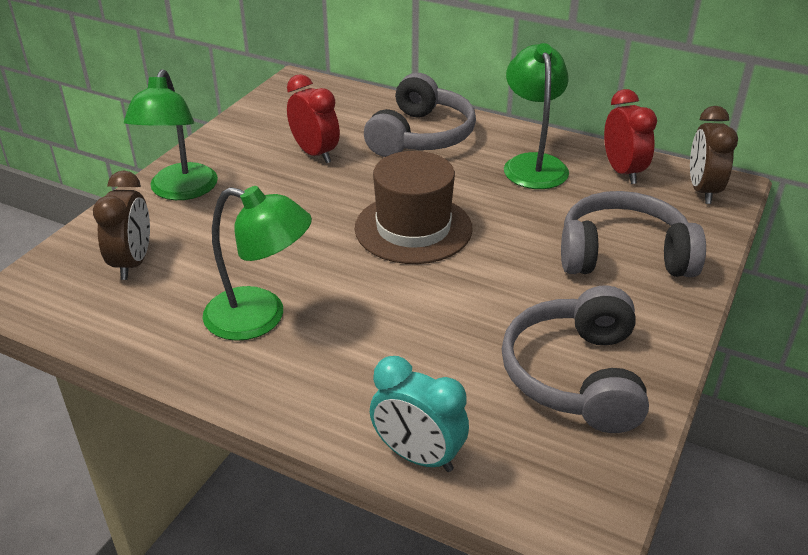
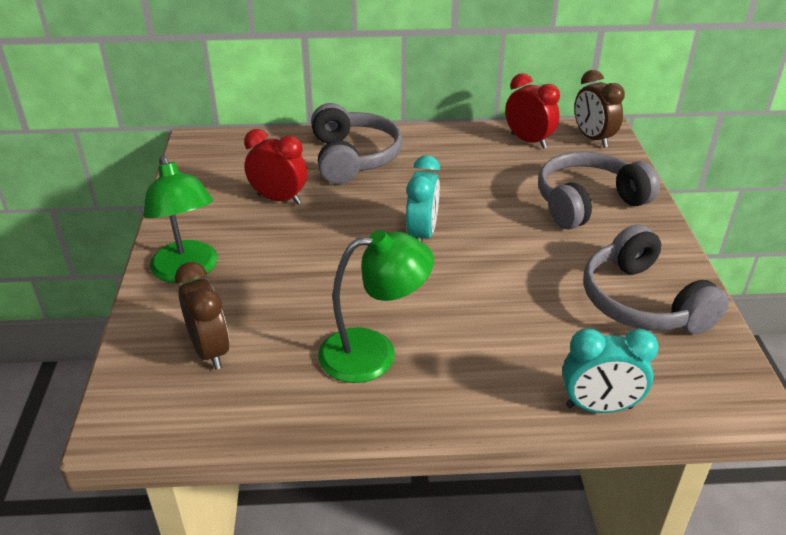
camera: 30 degrees left, 0 degrees up
brown hat [355,151,472,264] -> turquoise clock [406,155,440,242]
green lamp [504,43,569,189] -> none

